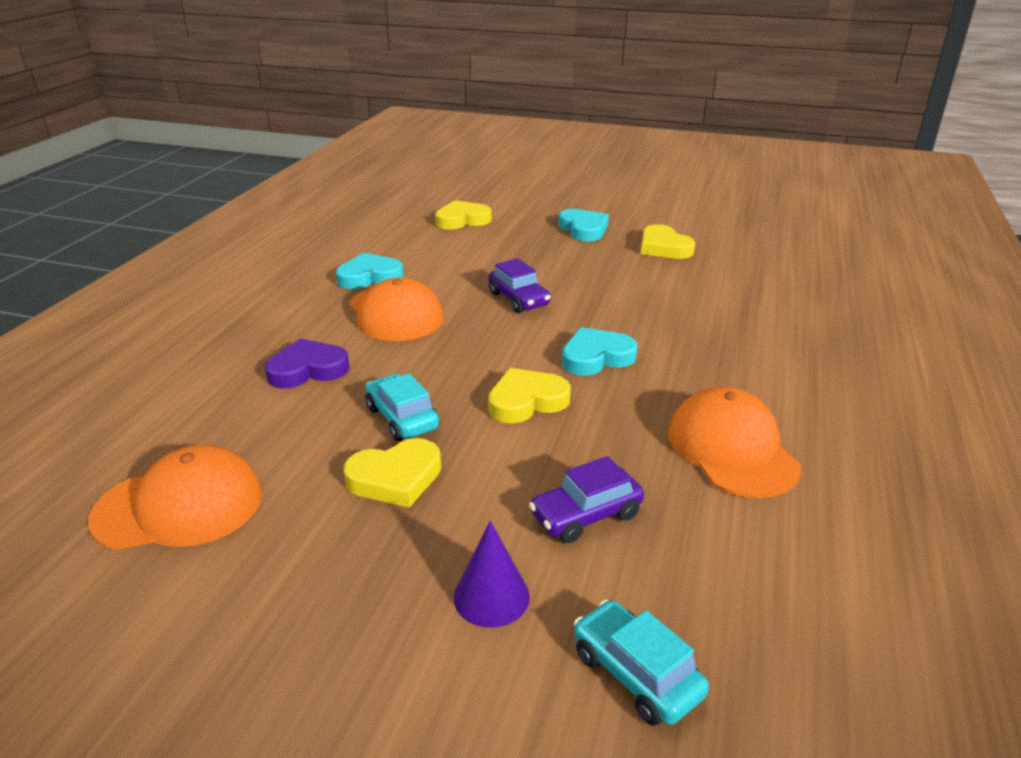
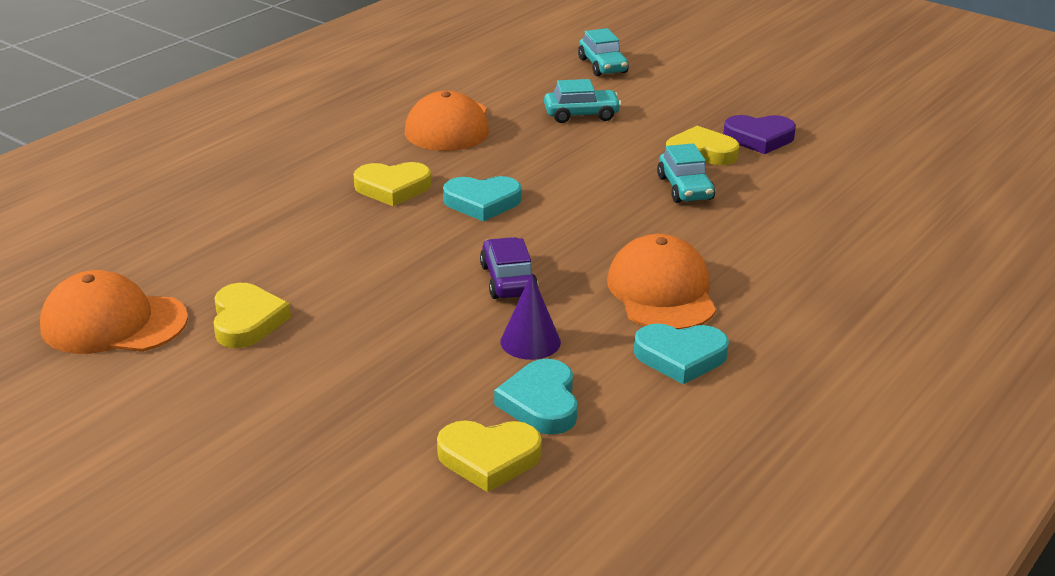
camera: 160 degrees left, 0 degrees up
orange cap [88,445,263,550] -> orange cap moved to [40,270,188,354]
purple heart [265,338,349,389] -> purple heart moved to [723,115,796,154]
purple cone [454,521,530,628] -> purple cone moved to [500,273,561,360]
yellow heart [488,368,571,423] -> yellow heart moved to [354,162,431,206]
purple car [529,456,644,543] -> turquoise car [544,79,621,123]
turquoise heart [558,209,609,242] -> turquoise heart moved to [494,359,578,435]

